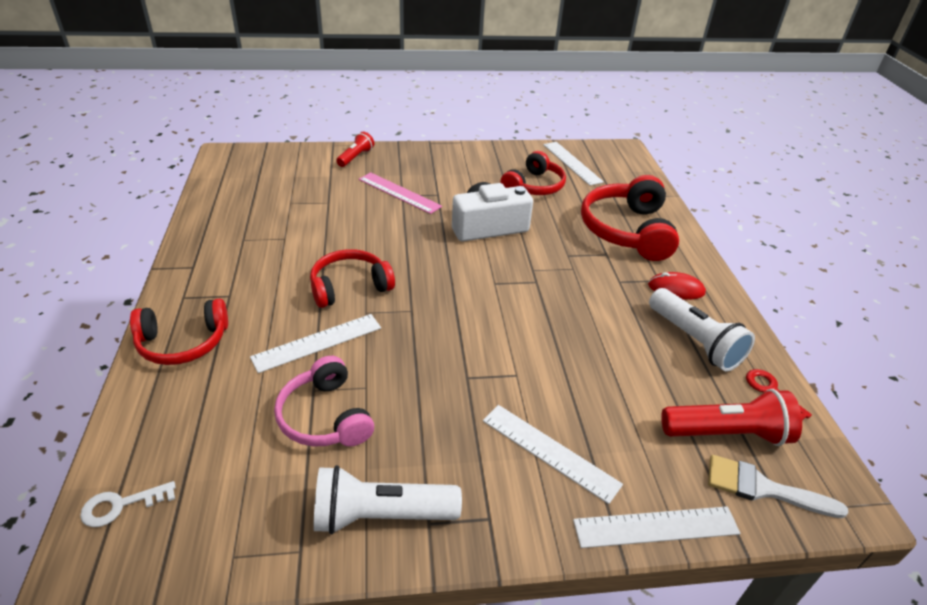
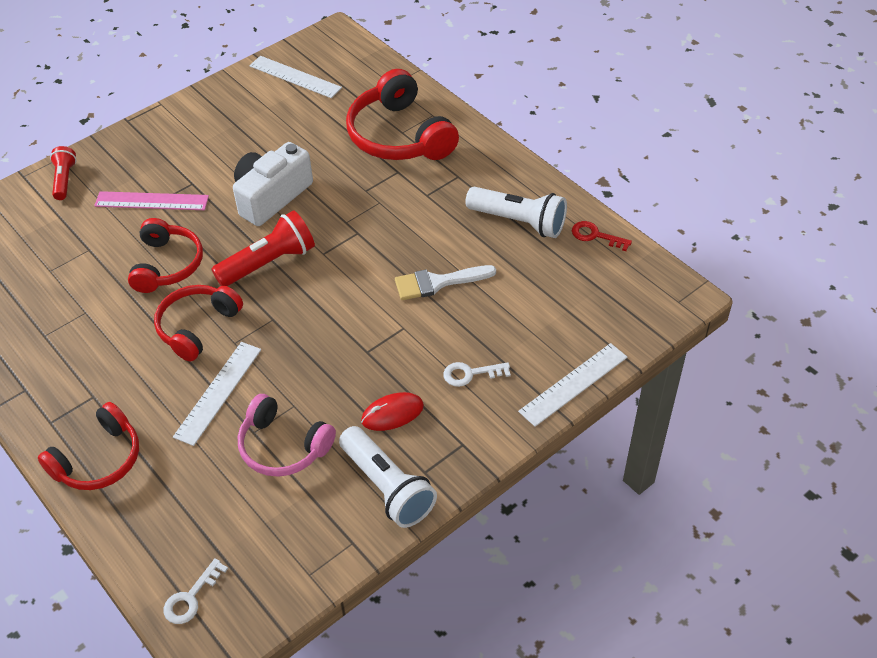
camera: 30 degrees left, 10 degrees up
white flashlight [313,465,462,534] -> white flashlight turned 90 degrees counterclockwise [339,426,437,528]
white ruler [483,405,623,504] -> white key [443,362,511,387]
red headphones [501,151,566,195] -> red headphones moved to [128,218,203,293]
red mouse [648,272,706,300] -> red mouse moved to [361,392,424,431]
red flashlight [661,389,802,446] -> red flashlight moved to [211,210,315,286]
white brush [708,455,848,518] -> white brush moved to [395,265,496,300]

